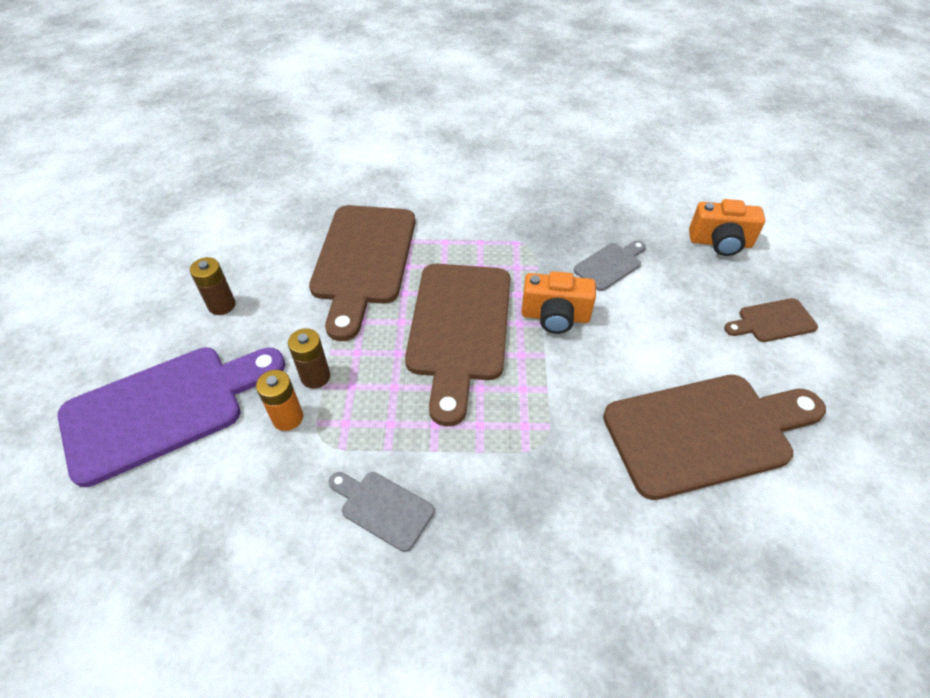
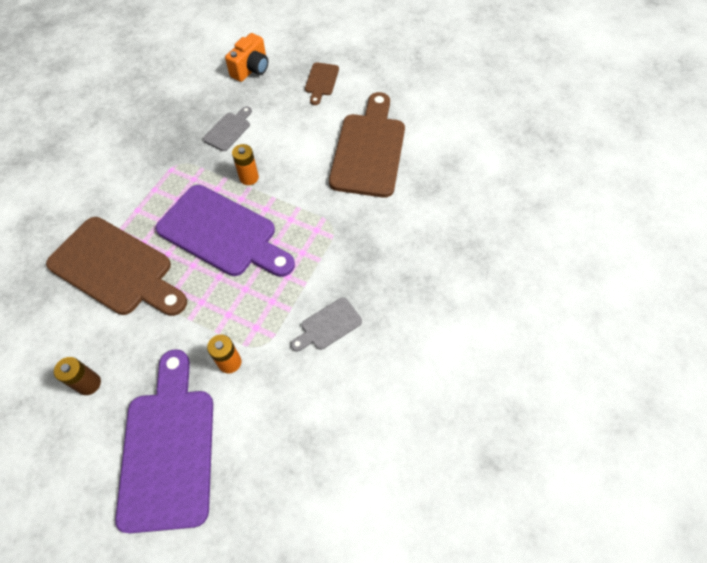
camera: 65 degrees left, 10 degrees up
brown battery [288,328,330,389] -> none
brown cutting board [405,264,510,426] -> purple cutting board [156,185,295,277]
orange camera [522,271,596,334] -> orange battery [232,144,259,185]
grey cutting board [574,240,646,291] -> grey cutting board turned 45 degrees clockwise [203,106,252,151]

